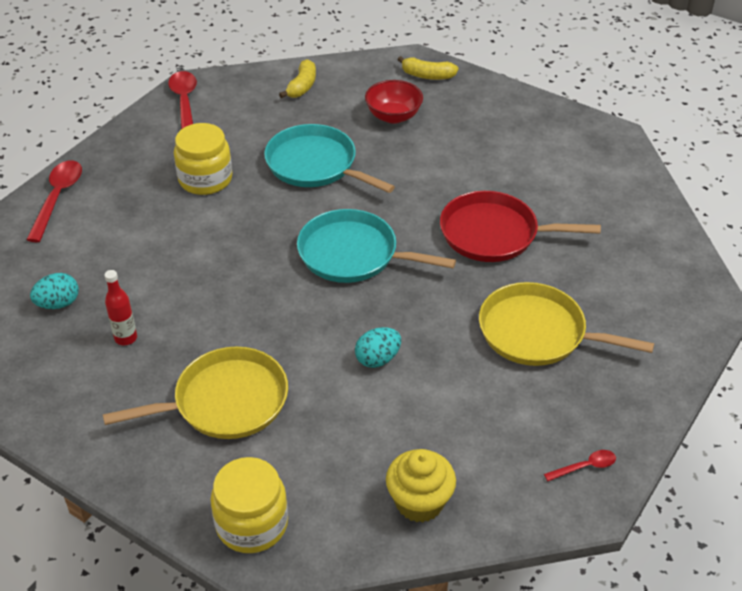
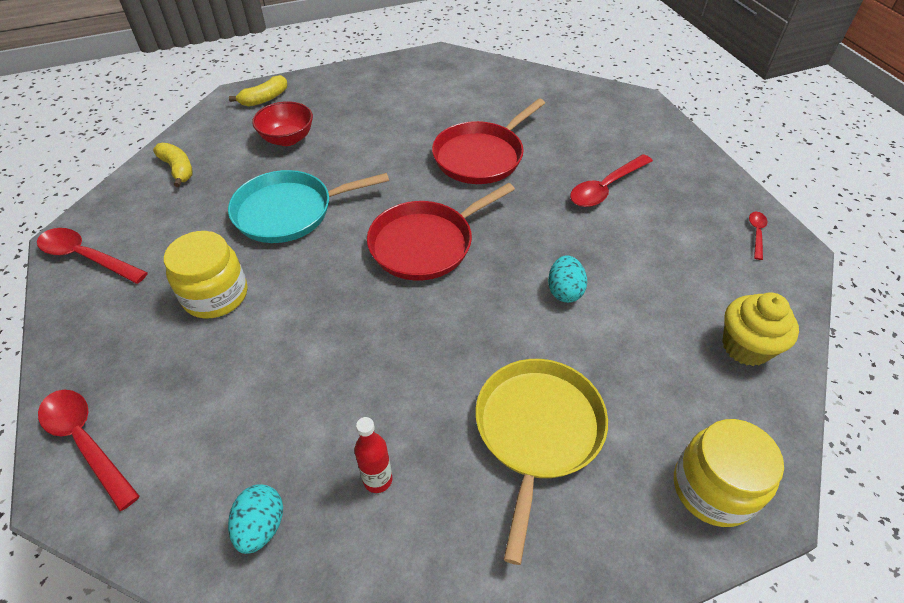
camera: 55 degrees left, 5 degrees up
turquoise pan [297,209,456,283] -> red pan [367,183,515,281]
yellow pan [479,282,654,366] -> red spoon [570,154,653,207]

